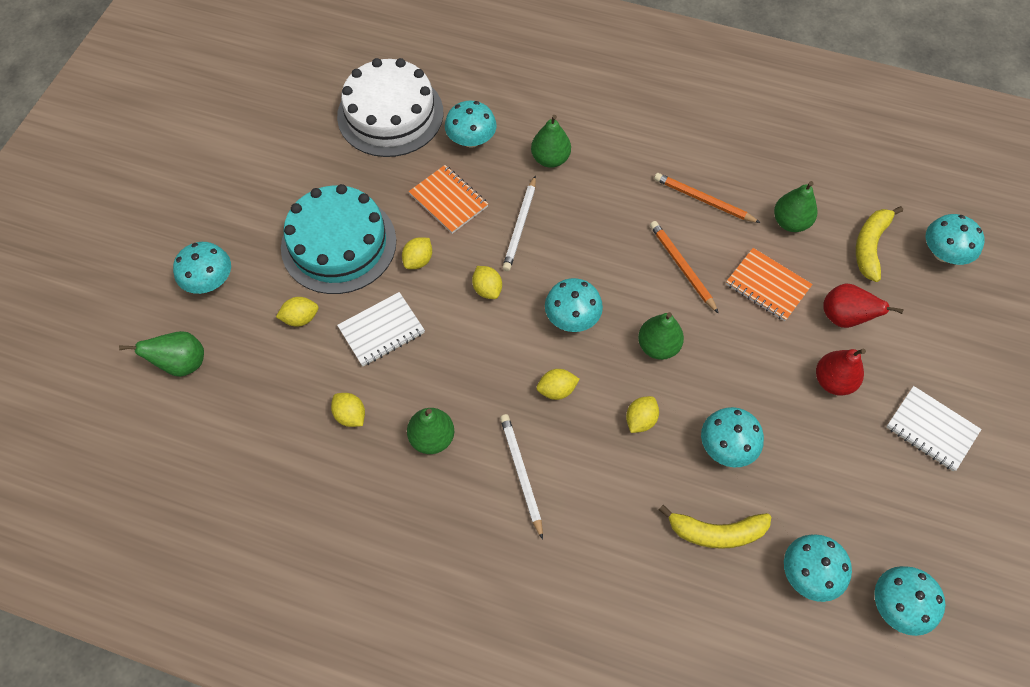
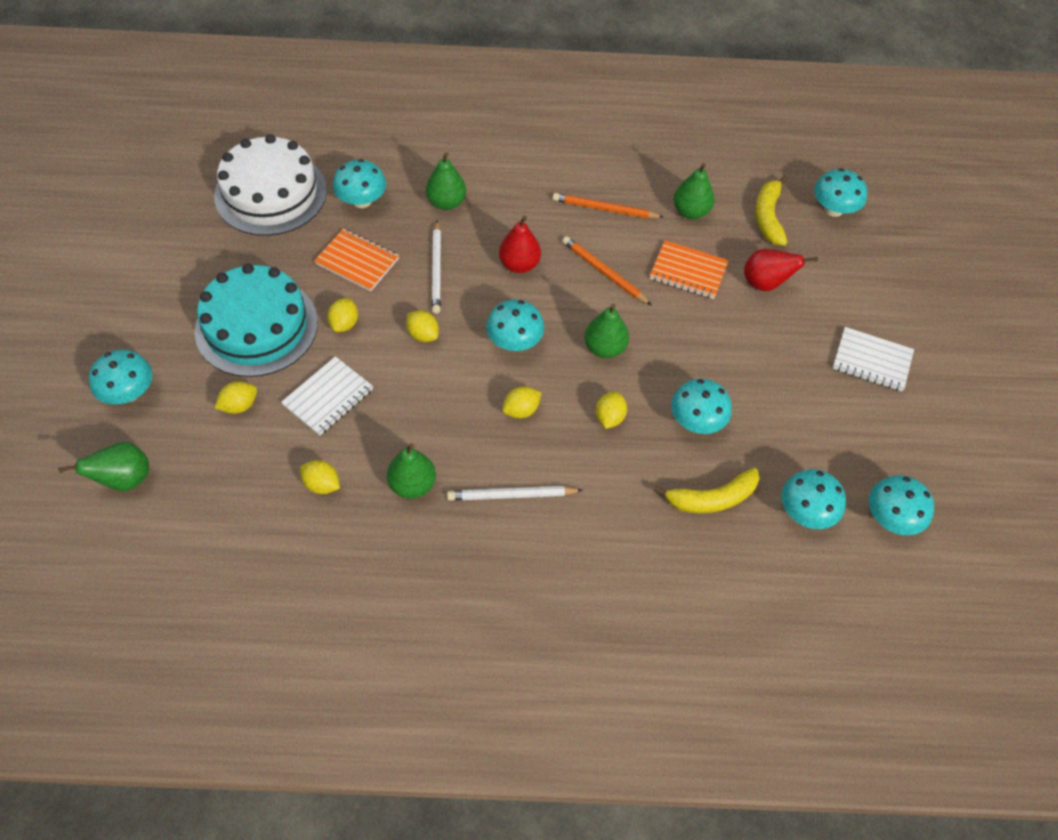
camera: 20 degrees left, 5 degrees down
white pencil [500,414,543,540] -> white pencil turned 60 degrees counterclockwise [447,486,583,501]
red pear [816,348,866,396] -> red pear moved to [499,216,541,273]

